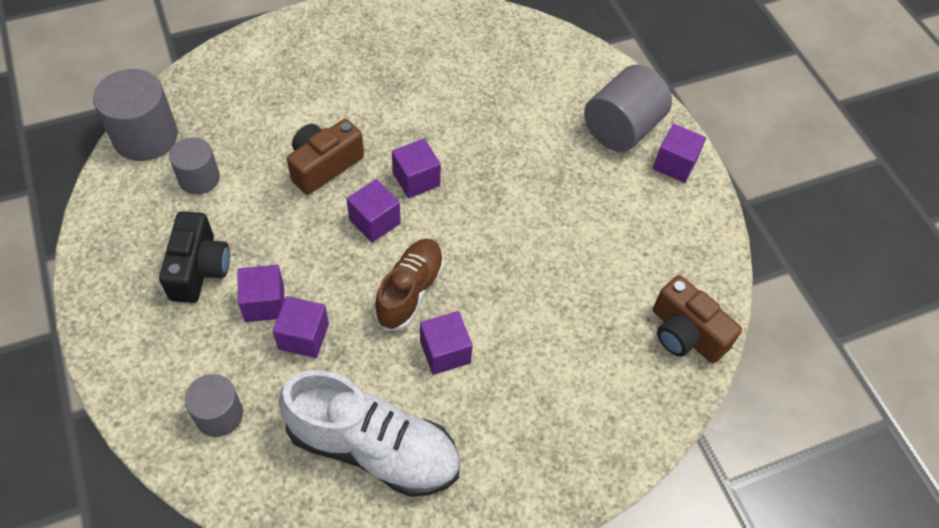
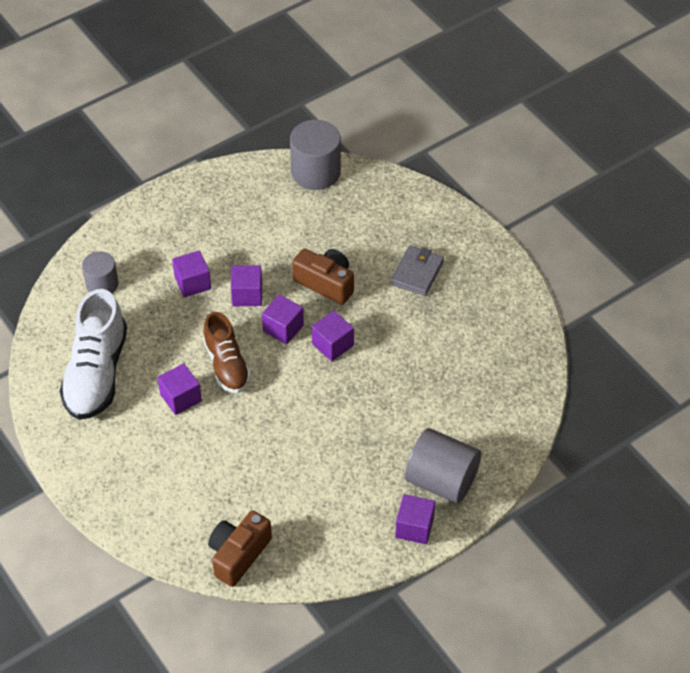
camera: 80 degrees right, 5 degrees down
black camera [159,211,230,303] -> none
grey cylinder [169,137,220,195] -> none
purple cube [273,296,329,358] -> purple cube moved to [231,265,262,306]
brown shoe [374,239,444,331] -> brown shoe turned 60 degrees clockwise [203,312,251,393]
none -> grey wallet [390,245,444,296]

